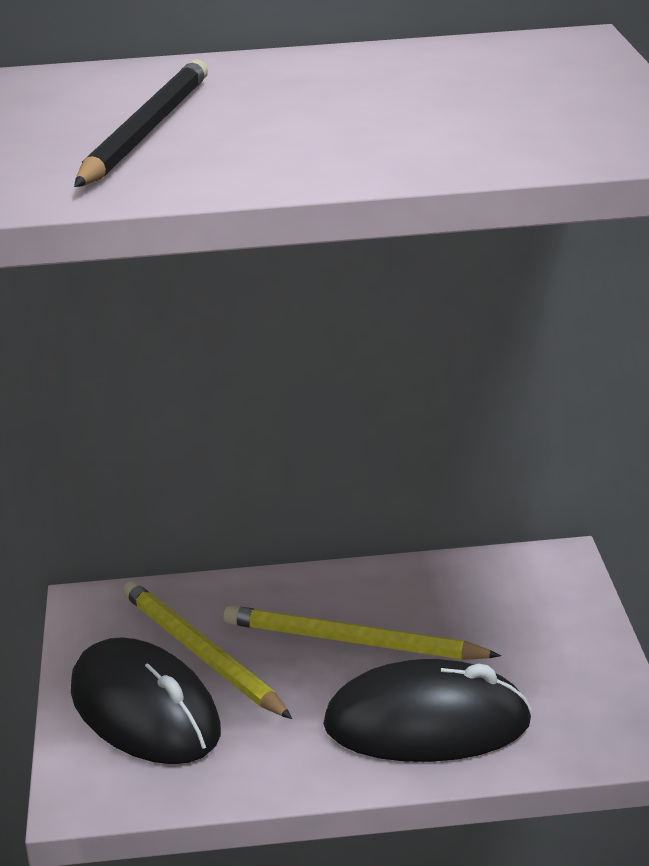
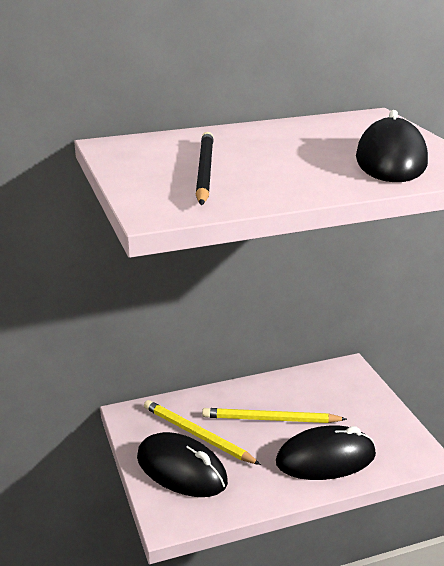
camera: 15 degrees left, 0 degrees up
none -> black mouse [356,110,428,182]

